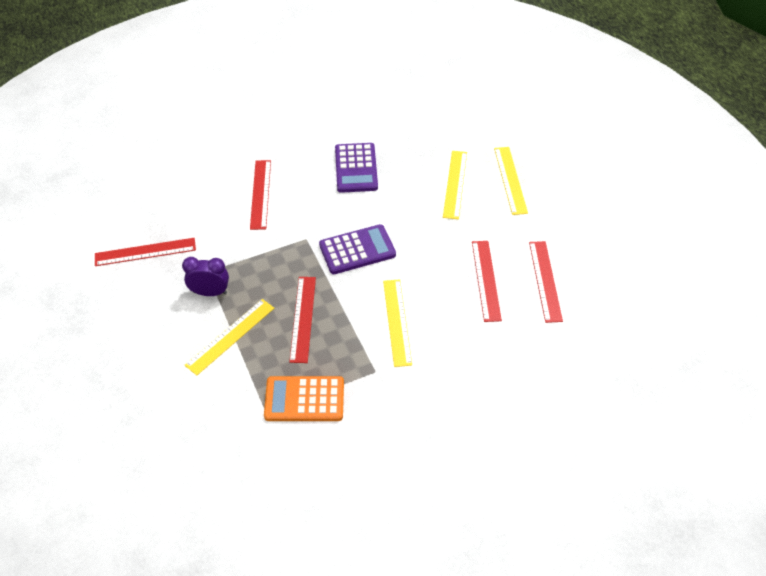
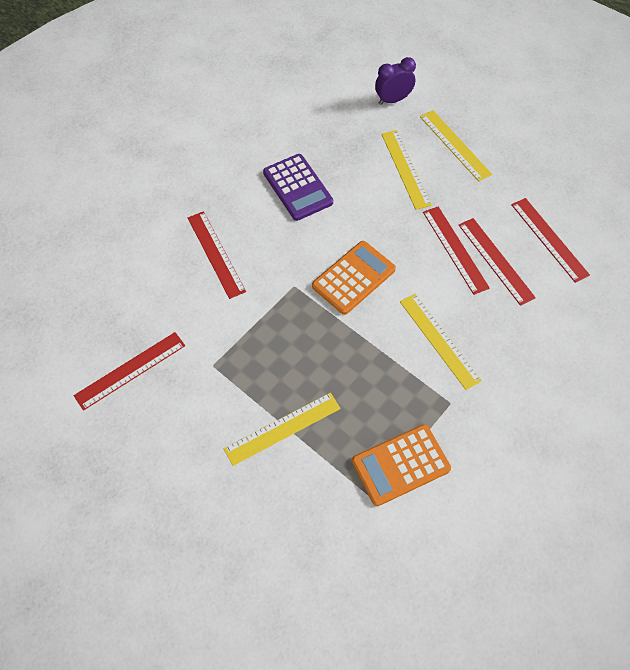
camera: 25 degrees left, 10 degrees up
purple clock [182,257,229,296] -> purple clock moved to [375,57,416,105]
yellow ruler [185,299,274,375] -> yellow ruler turned 45 degrees clockwise [224,392,341,466]
red ruler [289,277,316,363] -> red ruler moved to [423,206,490,295]
purple calculator [319,224,396,274] -> orange calculator [312,241,396,315]

